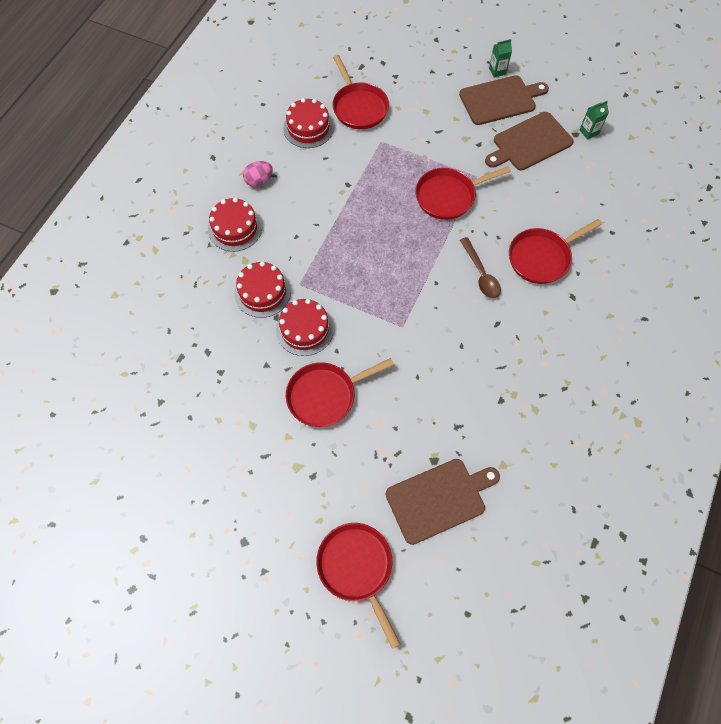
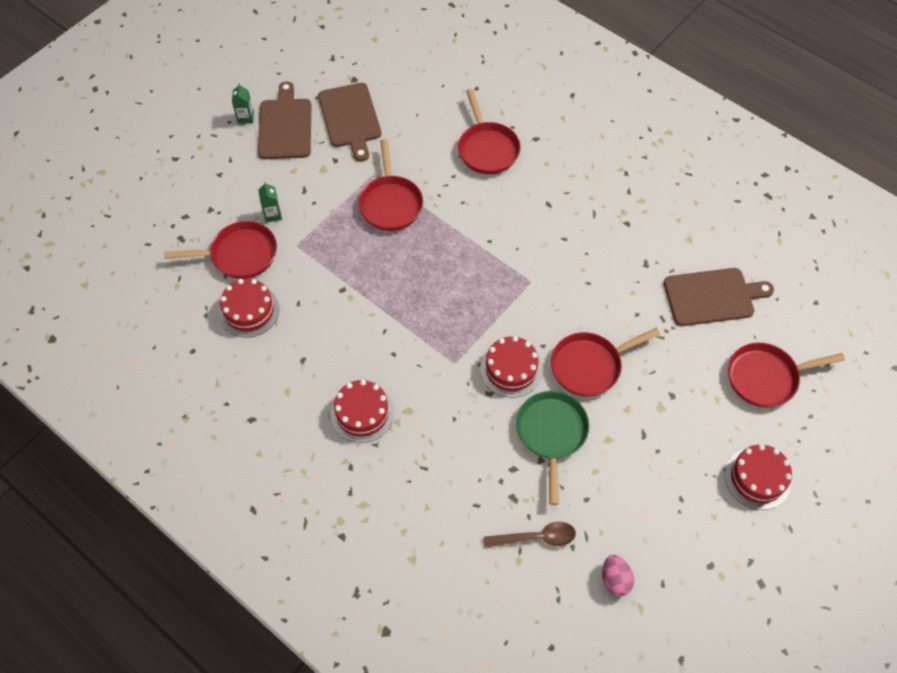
camera: 75 degrees left, 5 degrees down
red cake [234,261,291,318] -> red cake moved to [725,444,792,510]
pink egg [243,161,273,187] -> pink egg moved to [602,555,634,596]
red pan [286,358,394,427] -> red pan turned 75 degrees clockwise [551,328,660,397]
brown cutting board [385,459,500,545] -> brown cutting board turned 90 degrees clockwise [664,268,774,326]
brown spoon [460,237,501,298] -> brown spoon moved to [484,522,576,548]
green carton [579,101,609,140] -> green carton moved to [258,182,282,223]
none -> green pan [516,391,589,505]

